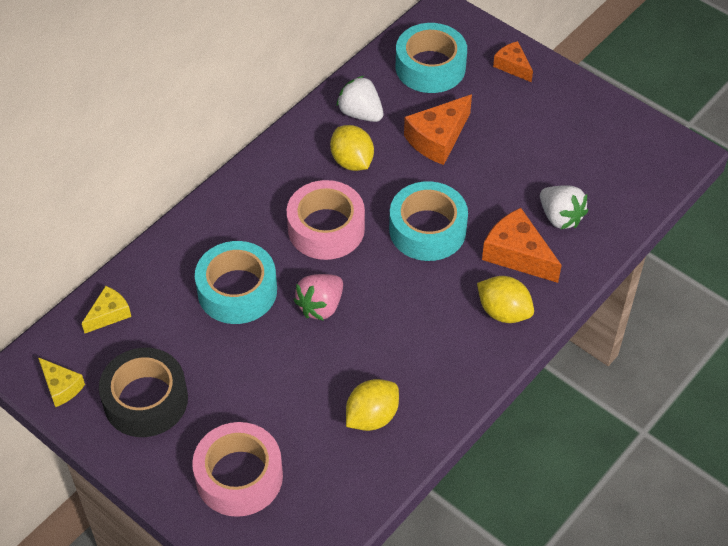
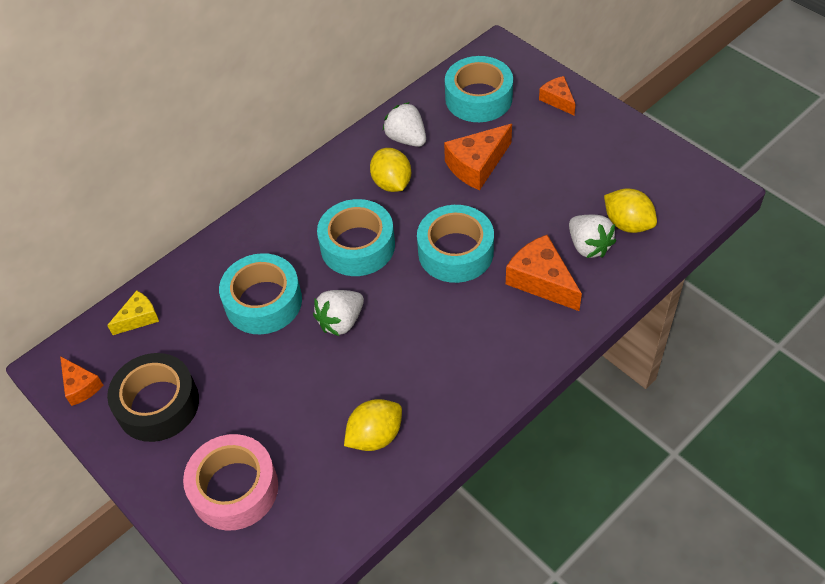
camera: 10 degrees right, 0 degrees up
yellow cheese [38,357,85,407] -> orange cheese [60,356,104,406]
pink tape [287,180,365,260] -> turquoise tape [317,199,395,276]
pink strawberry [294,274,343,321] -> white strawberry [313,290,364,336]
yellow lemon [477,276,534,323] -> yellow lemon moved to [604,189,657,233]

